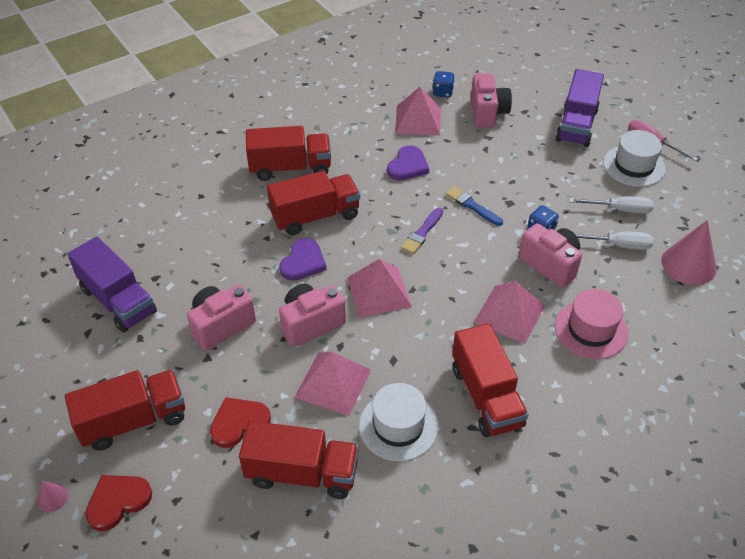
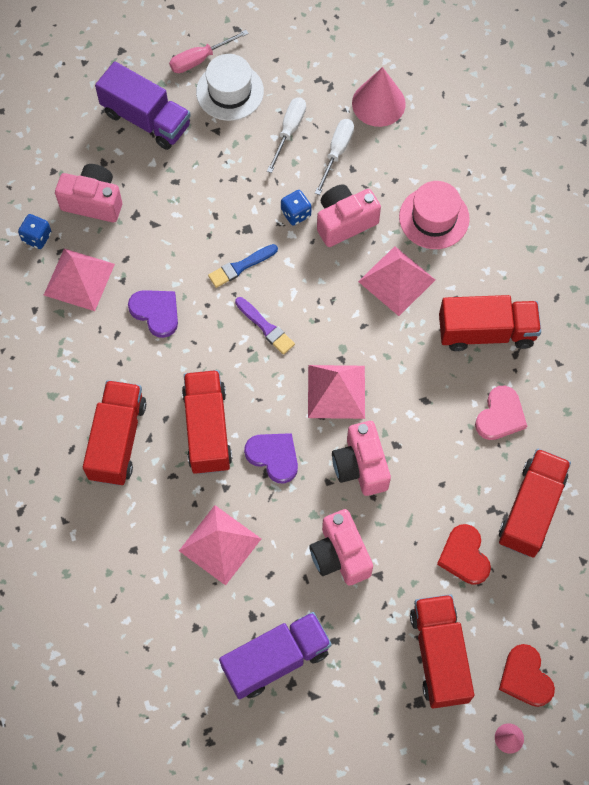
camera: 75 degrees left, 20 degrees up
pink pyramid [294,352,371,416] -> pink pyramid moved to [179,505,261,585]
white hat [359,383,438,461] -> pink heart [475,385,527,440]

